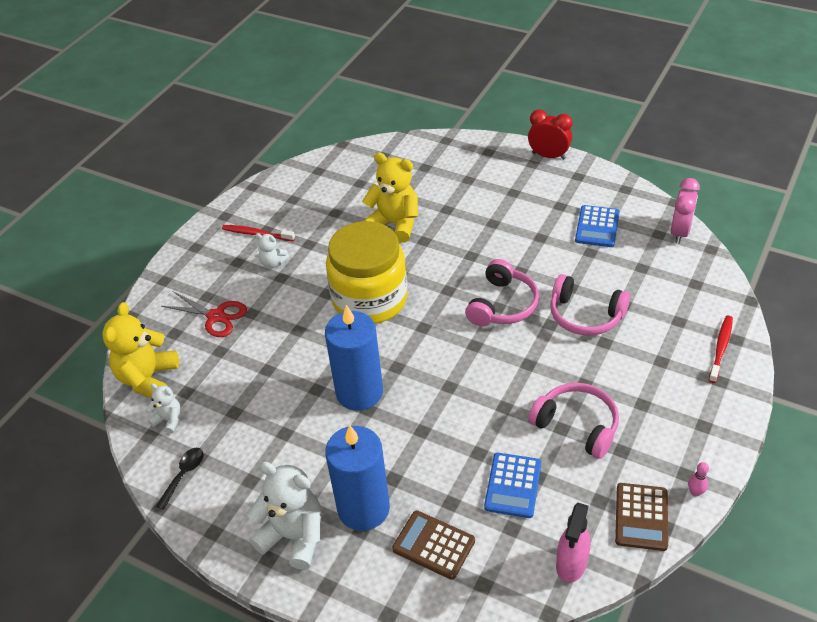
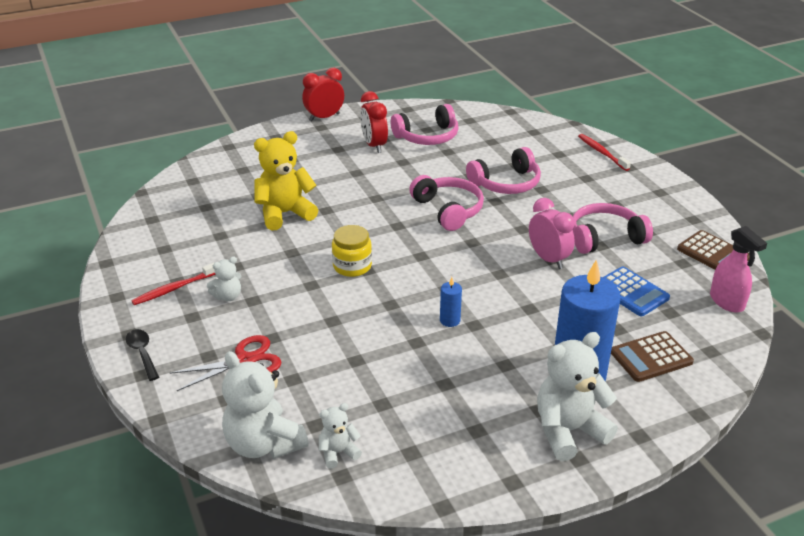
camera: 55 degrees left, 10 degrees down
yellow teddy bear [102,302,179,398] -> white teddy bear [222,351,309,459]
black spoon [156,448,204,510] -> black spoon moved to [126,329,159,381]
blue candle [325,305,383,411] -> blue candle [440,277,462,327], size x0.41
yellow jar [326,221,408,324] -> yellow jar [332,225,372,277], size x0.48
blue calculator [575,205,620,247] -> pink headphones [391,104,458,145]
pink clock [671,178,700,244] -> pink clock moved to [529,198,575,269]
pink bowling pin [688,462,709,497] -> none
none -> red clock [360,91,388,153]

